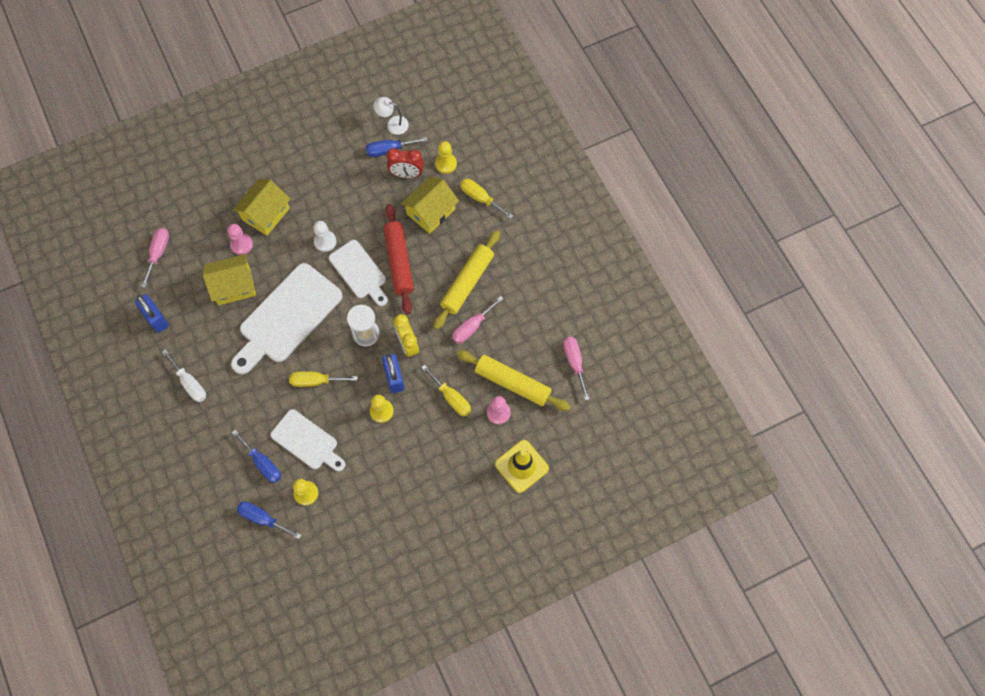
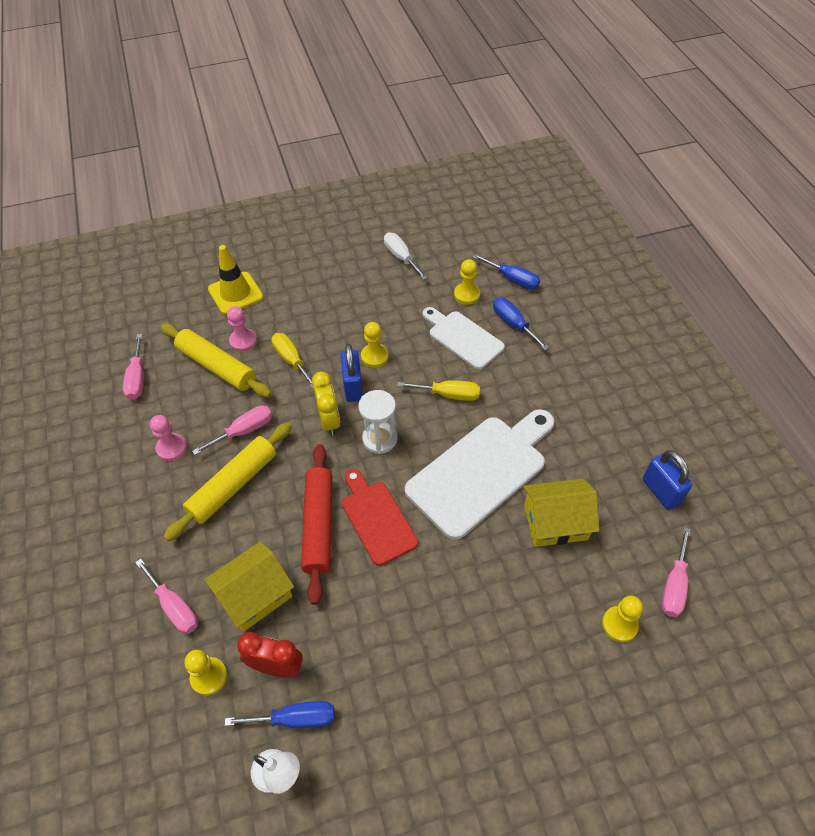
camera: 170 degrees left, 15 degrees down
white screwdriver [162,349,206,402] -> white screwdriver moved to [384,233,428,280]
pink pawn [227,224,253,255] -> pink pawn moved to [150,415,187,461]
yellow house [233,179,290,236] -> none
white pawn [314,221,336,252] -> none
white cutting board [329,240,388,306] -> red cutting board [342,469,418,566]
yellow screwdriver [460,179,513,219] -> pink screwdriver [135,558,198,634]
none -> yellow pawn [602,596,643,642]

